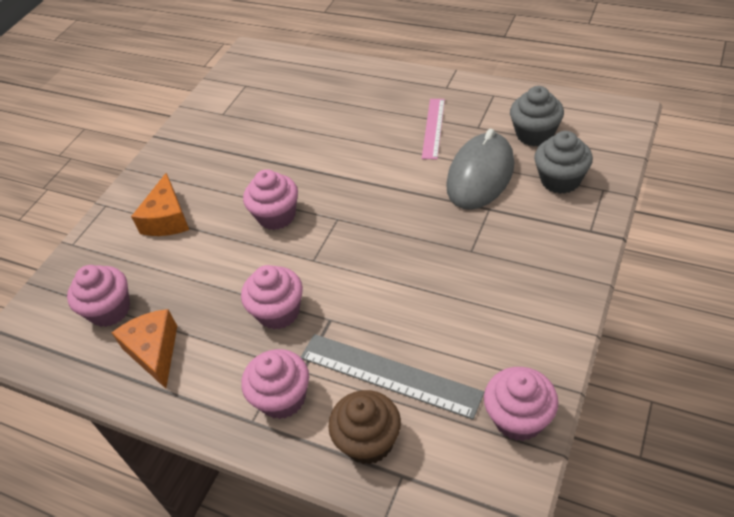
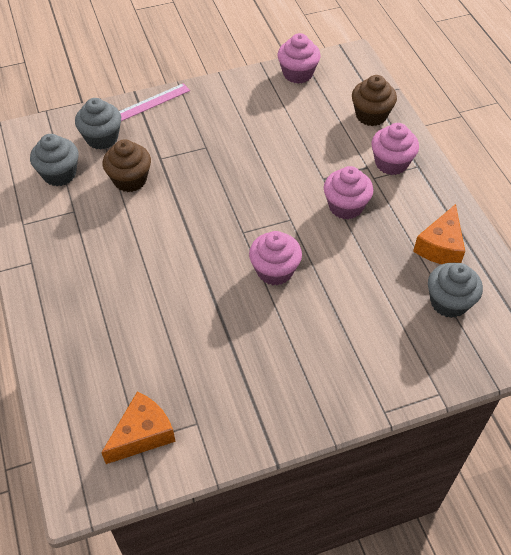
camera: 140 degrees left, 5 degrees up
pink cupcake [67,265,130,327] -> grey cupcake [428,263,483,318]
orange cheese [131,173,189,236] -> orange cheese moved to [101,391,176,464]
grey ruler [301,334,484,420] -> none
pink ruler [422,99,445,159] -> pink ruler moved to [119,83,190,121]
grey mouse [446,129,514,210] -> brown cupcake [103,139,151,192]

